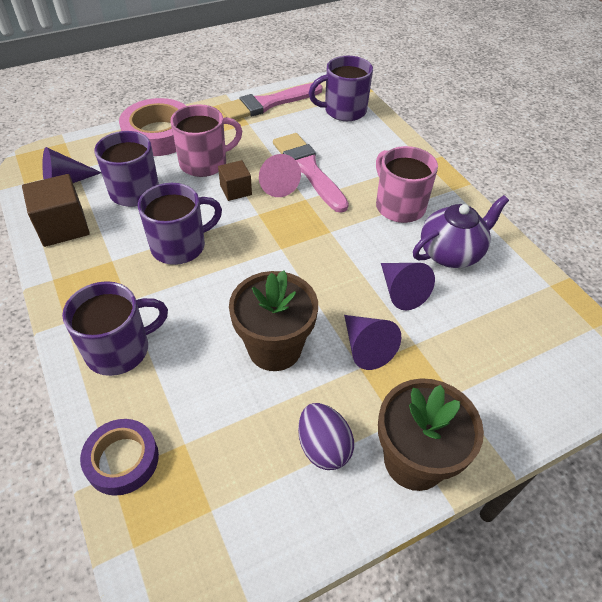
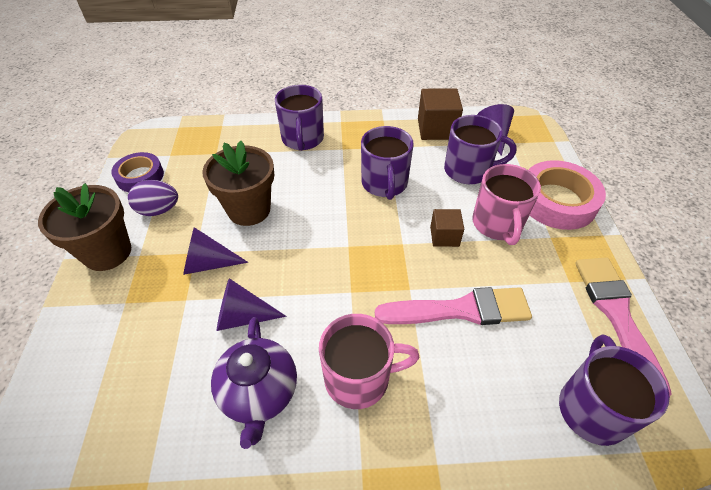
camera: 115 degrees right, 0 degrees up
purple tape [80,419,159,496] -> purple tape moved to [111,152,164,192]
pink cone [259,154,301,197] -> none

